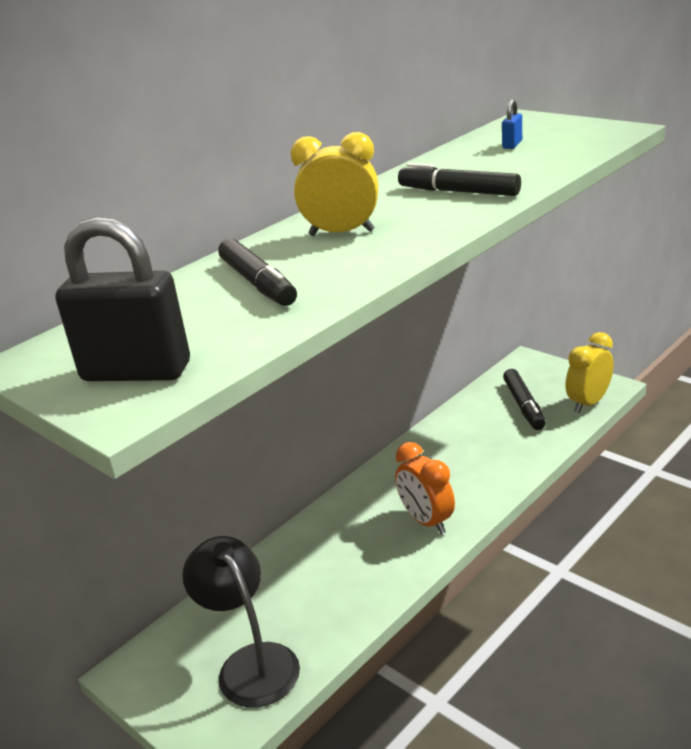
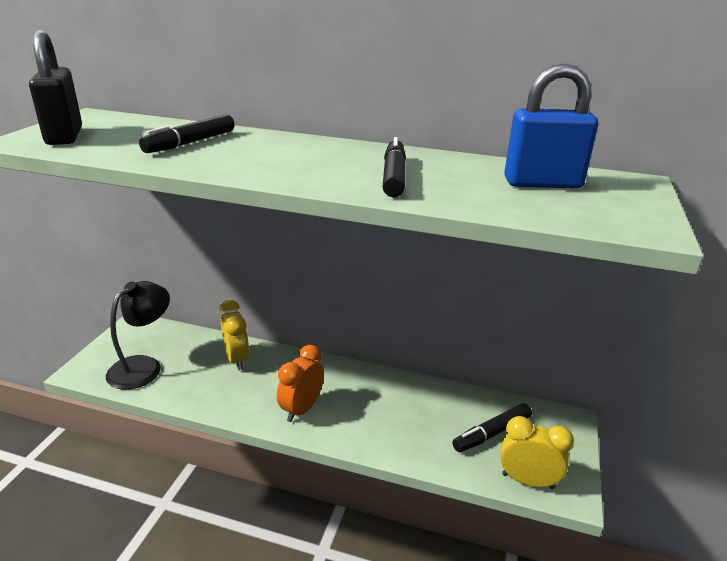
camera: 60 degrees right, 0 degrees up
yellow clock [291,132,378,236] -> yellow clock moved to [219,300,249,371]
blue padlock [502,99,522,149] -> blue padlock [504,64,598,189], size x2.33

